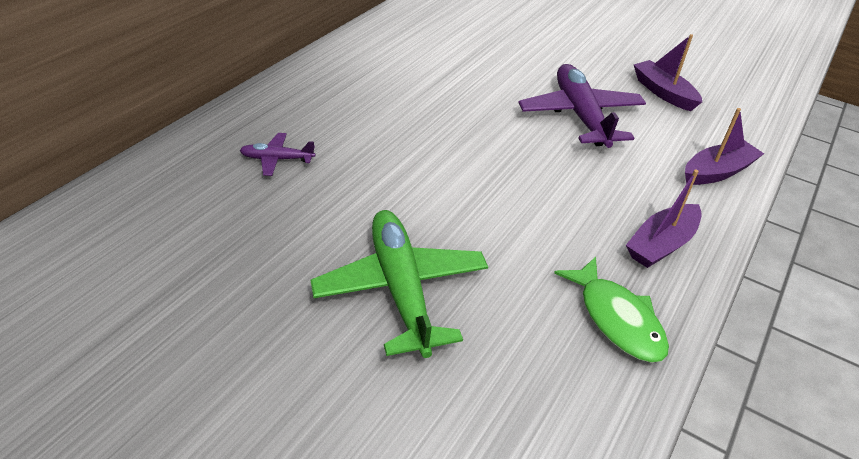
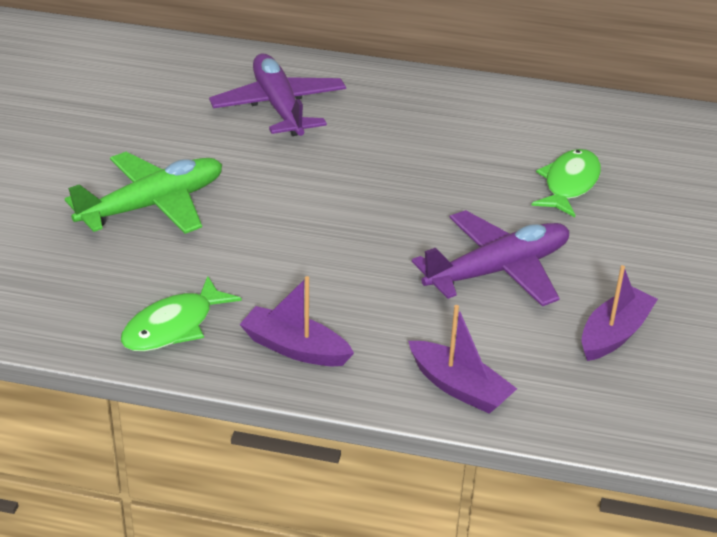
camera: 70 degrees right, 5 degrees down
purple plane [240,133,315,176] -> purple plane [209,54,346,136], size x2.08
none -> green fish [532,149,601,217]

